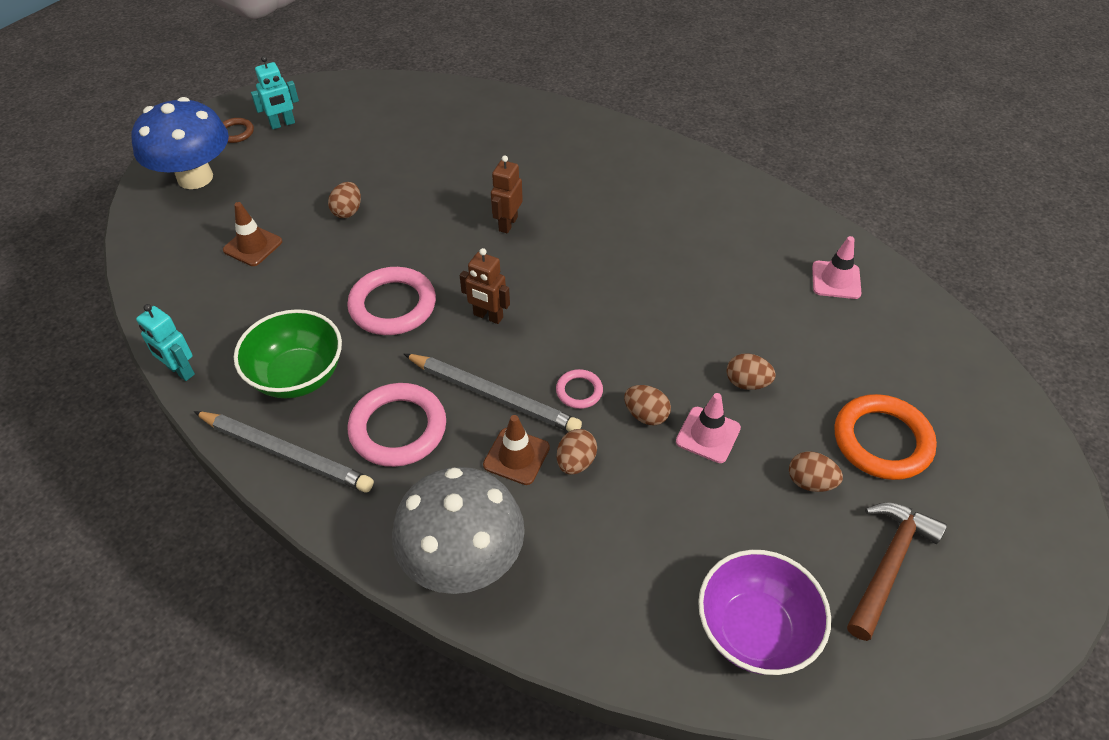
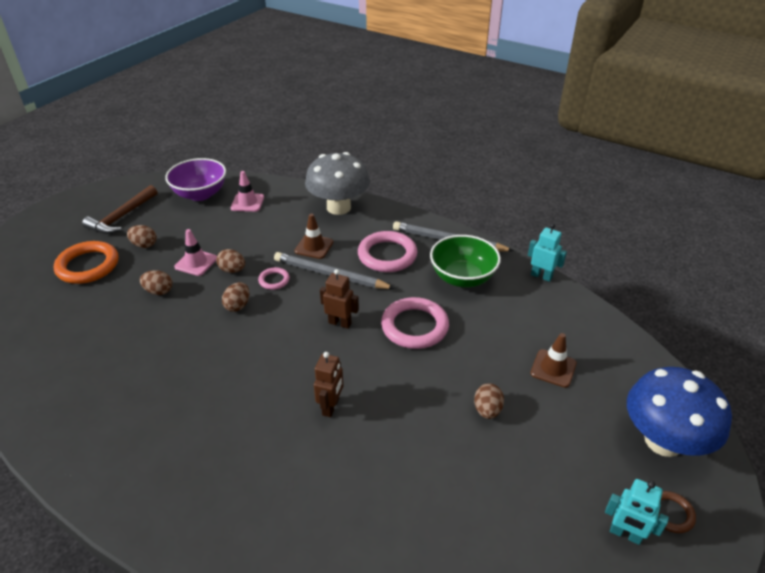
camera: 175 degrees right, 10 degrees down
turquoise robot [251,56,299,129] -> turquoise robot turned 120 degrees counterclockwise [605,479,669,545]
brown egg [557,429,597,475] -> brown egg moved to [222,282,249,312]
pink traffic cone [812,236,861,299] -> pink traffic cone moved to [231,171,264,212]

